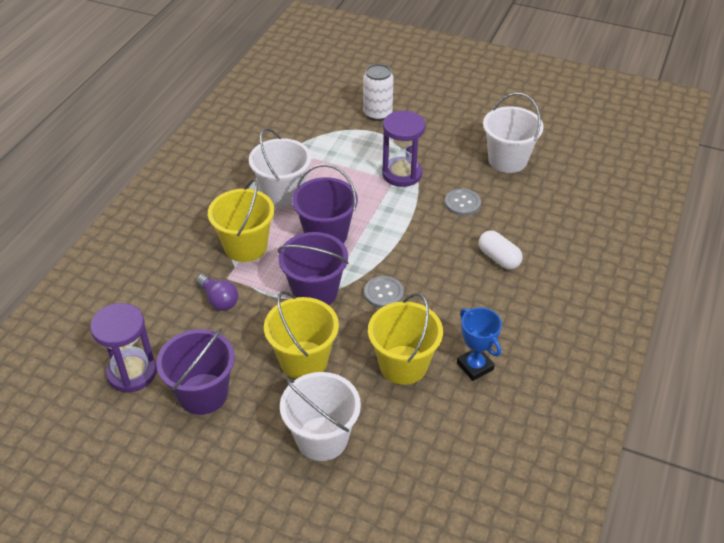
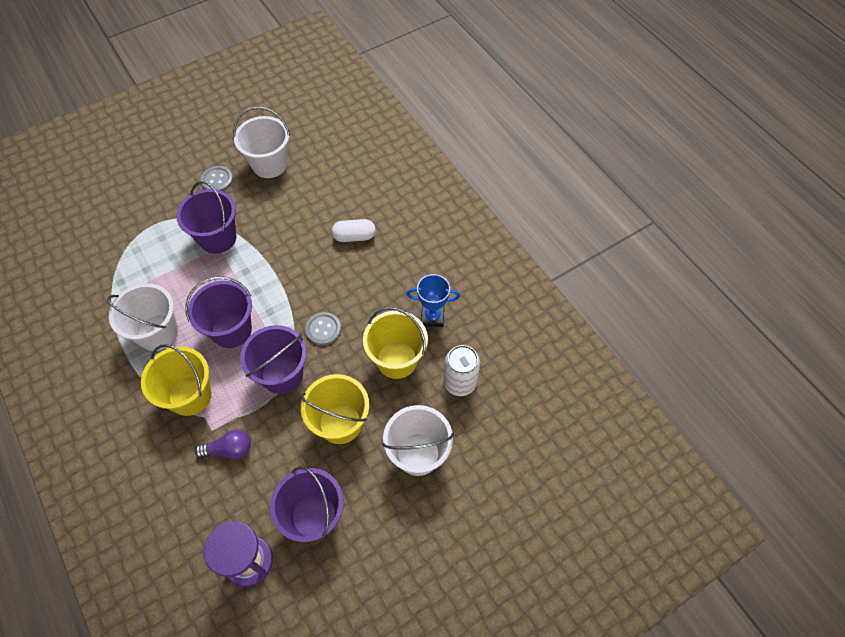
camera: 55 degrees left, 15 degrees up
white can [363,64,394,121] -> white can moved to [443,345,480,396]
purple hourglass [382,111,425,187] -> purple bucket [176,181,237,254]
grey button [445,189,481,216] -> grey button moved to [201,166,233,191]

